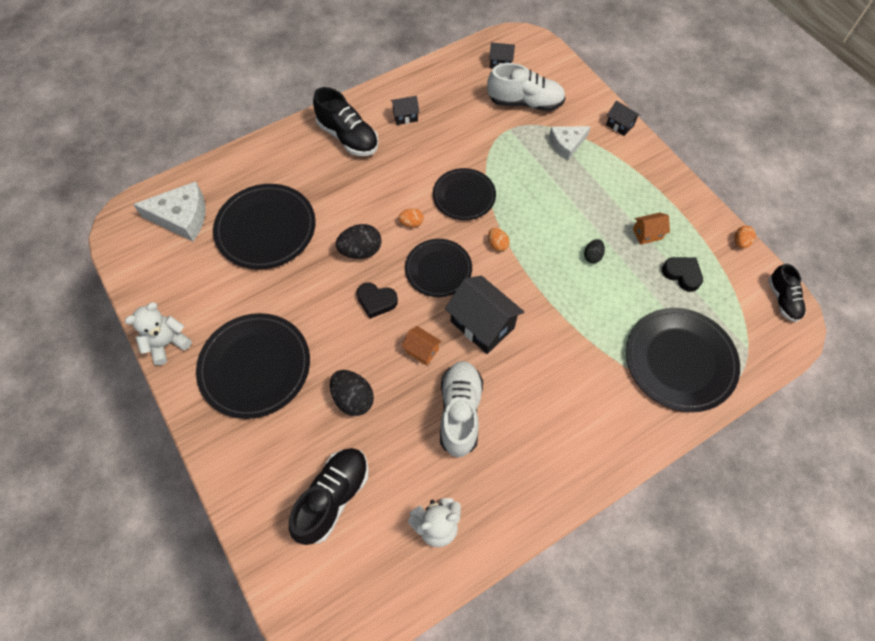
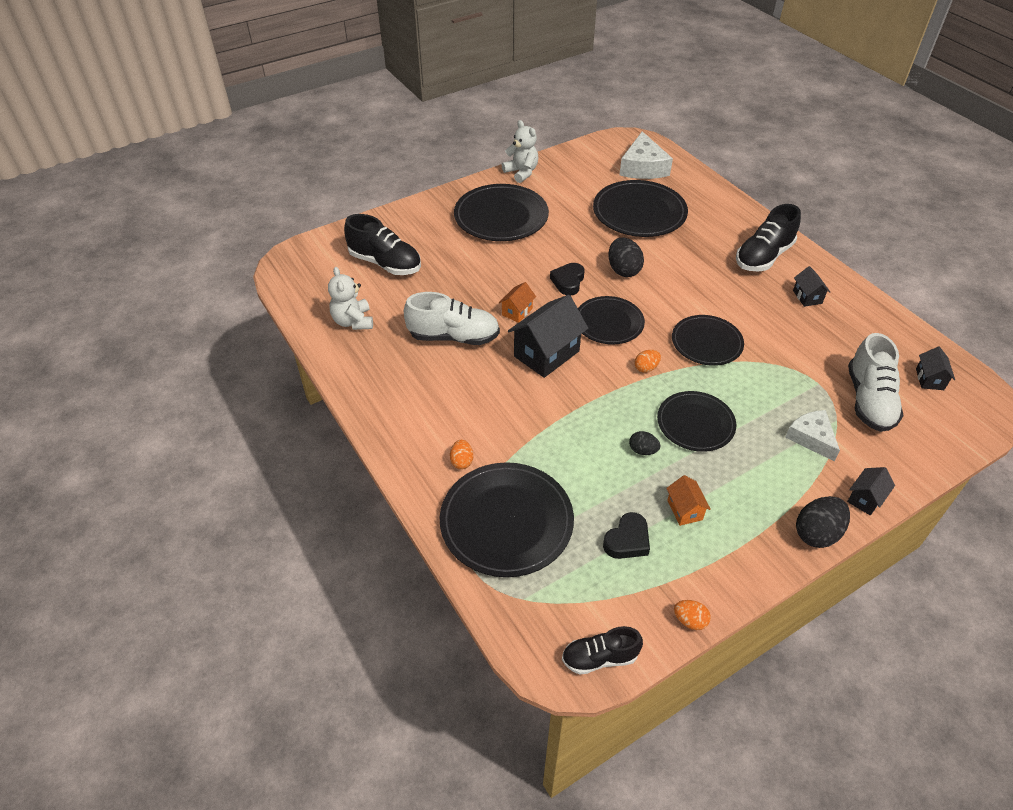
camera: 90 degrees right, 15 degrees down
black egg [330,370,374,416] -> black egg moved to [796,496,850,548]
orange egg [398,208,424,227] -> orange egg moved to [450,440,473,469]
none -> black plate [657,391,736,452]

